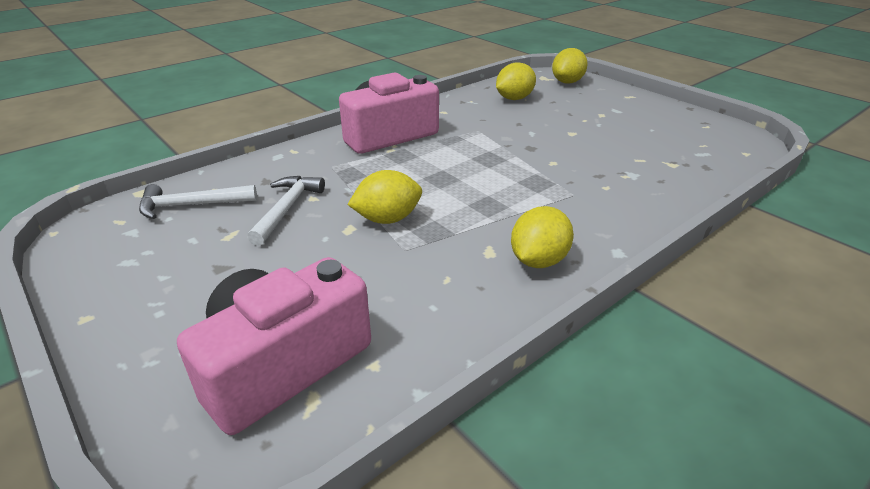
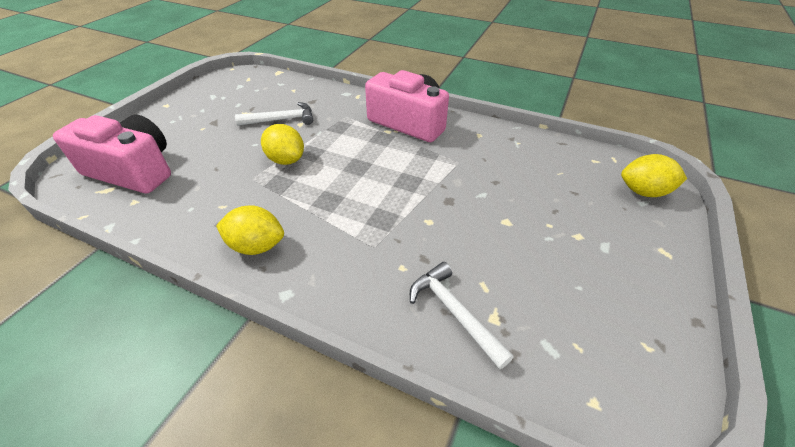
camera: 65 degrees right, 10 degrees up
white hammer [139,184,257,219] -> white hammer moved to [410,262,514,370]
yellow lemon [496,62,536,100] -> none

